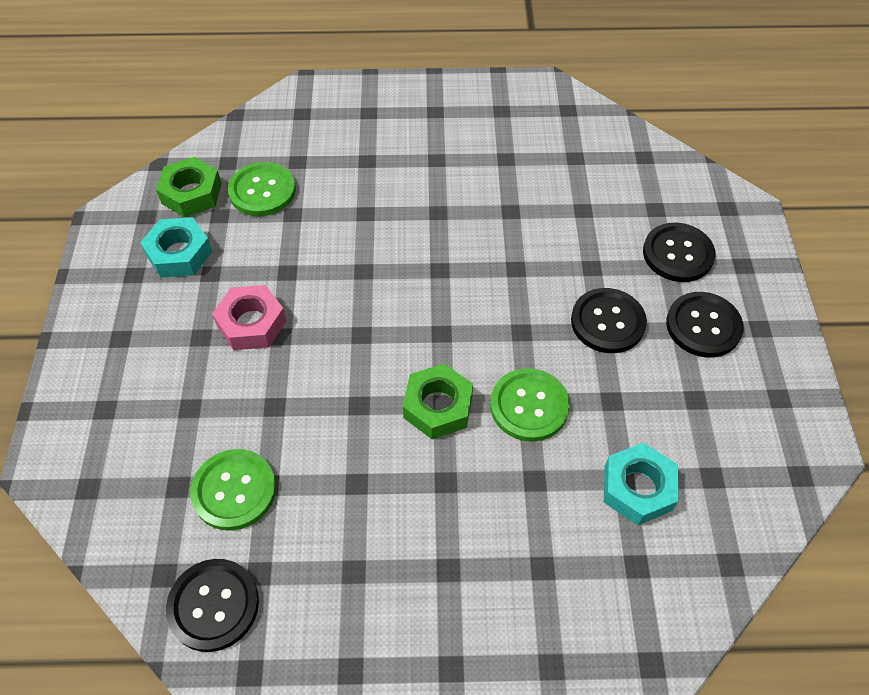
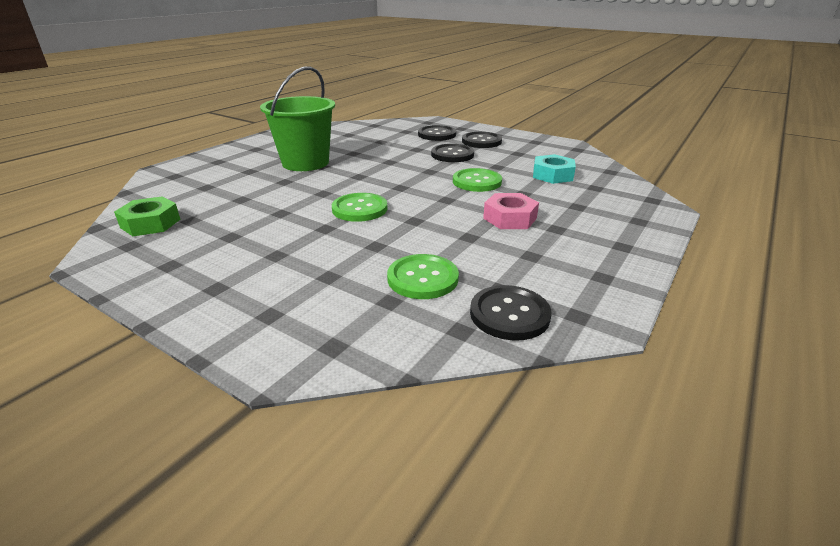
camera: 55 degrees left, 25 degrees down
turquoise nut [140,217,213,278] -> none
pink nut [212,285,286,350] -> pink nut moved to [483,193,539,229]
green button [228,162,296,216] -> green button moved to [332,193,388,222]
green nut [403,363,473,439] -> none
none -> green bucket [260,66,335,171]

